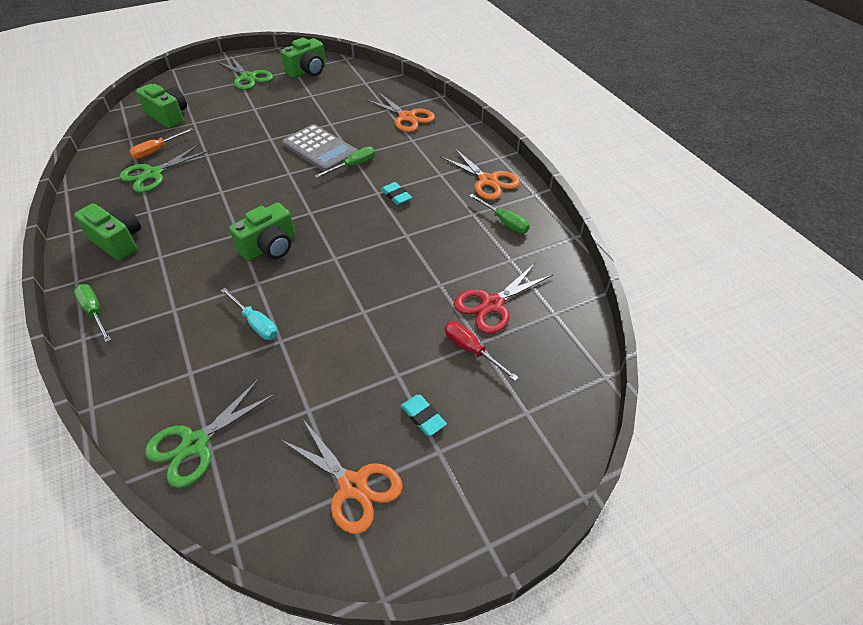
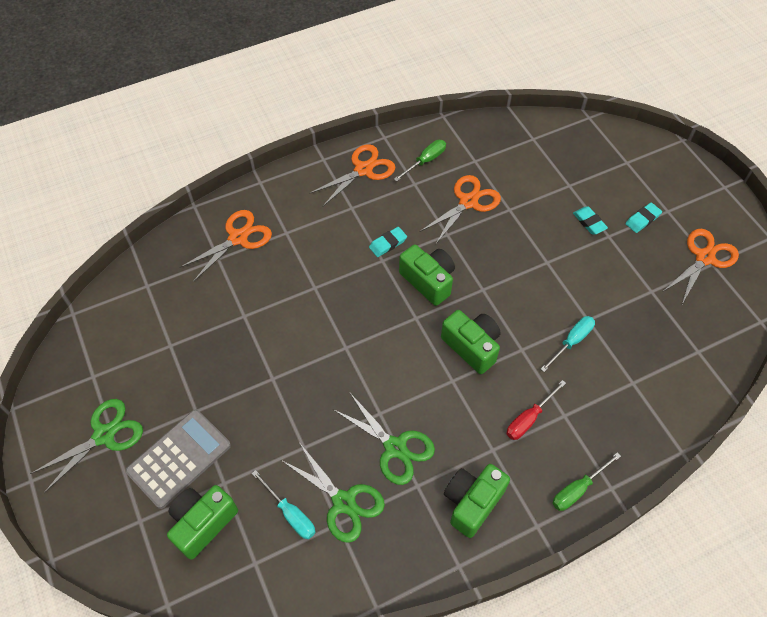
camera: 90 degrees left, 10 degrees up
orange screwdriver [129,128,193,159] -> turquoise screwdriver [252,470,315,539]
green scissors [145,379,277,488] -> green scissors moved to [332,393,435,485]
green camera [281,38,326,78] -> green camera moved to [399,245,455,306]
grey calculator [282,124,358,171] -> grey calculator moved to [125,409,231,509]
green screwdriver [315,147,375,178] -> none
red screwdriver [445,322,519,381] -> red screwdriver moved to [507,380,566,440]
red scissors [454,262,553,334] -> none
none -> orange scissors [419,175,501,244]
none -> turquoise eraser [573,206,608,235]

